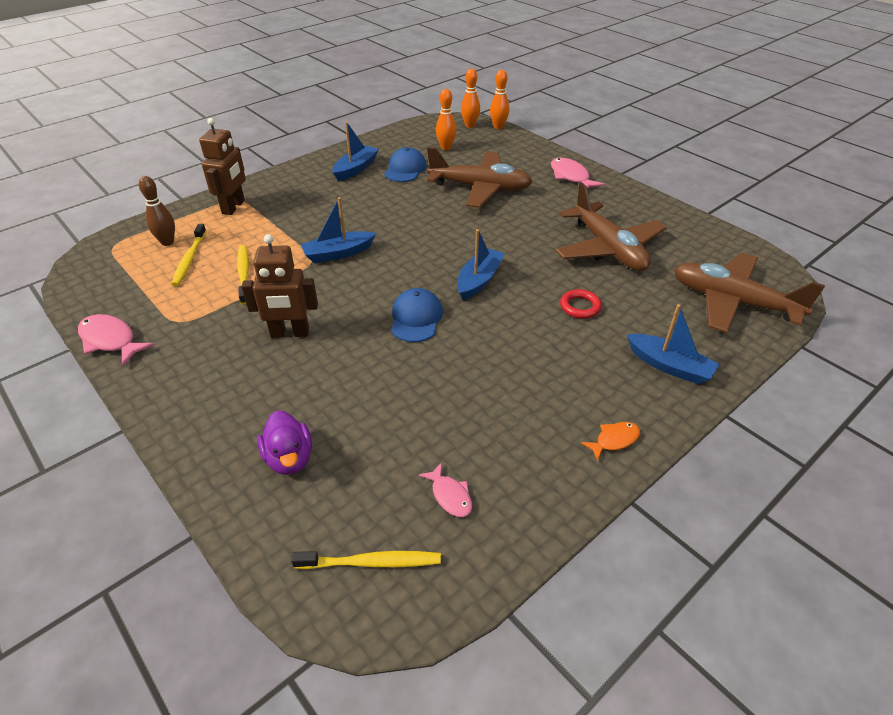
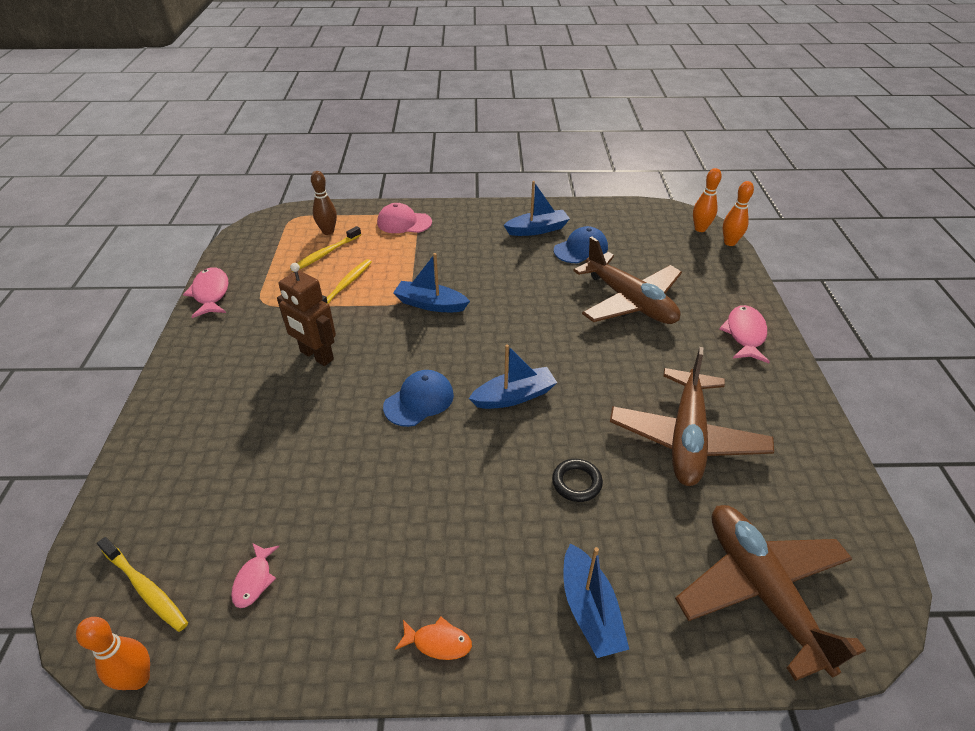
camera: 40 degrees right, 0 degrees up
brown robot [199,118,246,215] -> pink cap [377,203,432,233]
purple duck [258,410,312,475] -> none
orange bowling pin [436,89,456,150] -> orange bowling pin moved to [76,617,150,690]
red ring [560,289,602,319] -> black ring [552,459,603,502]

